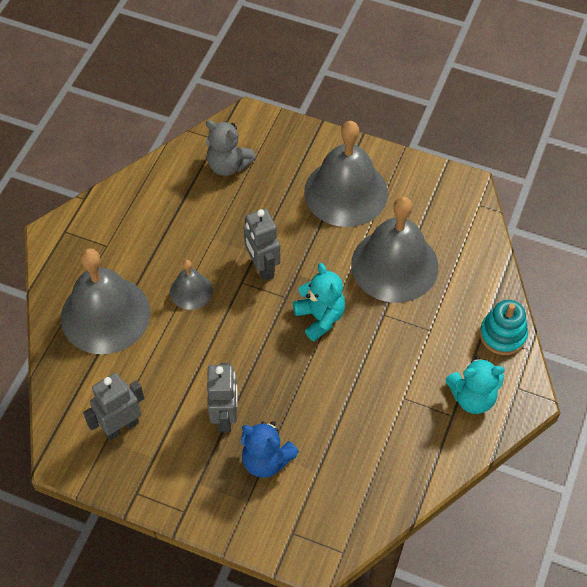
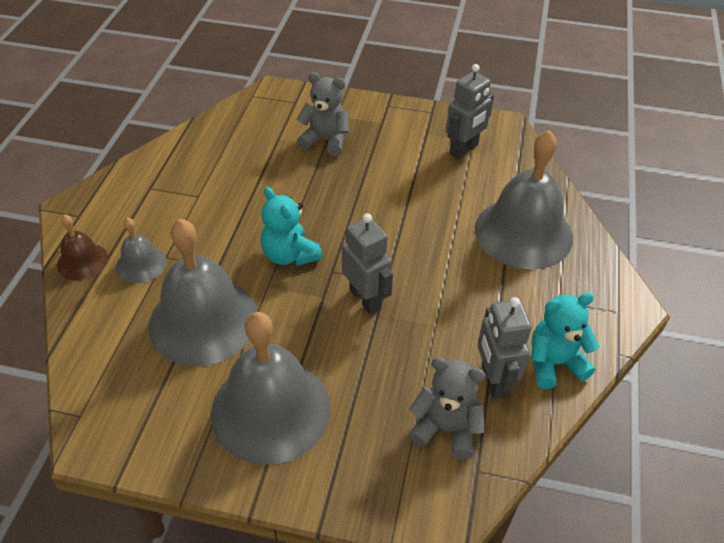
camera: 170 degrees right, 10 degrees down
grey bell [170,260,213,310] -> grey bell moved to [116,218,167,283]
grey robot [207,363,238,433] -> grey robot moved to [478,297,532,398]
blue teddy bear [241,421,299,478] -> grey teddy bear [296,72,349,156]
turquoise teddy bear [446,356,505,414] -> turquoise teddy bear moved to [531,293,599,389]
turquoise stacking toy [480,300,528,355] -> brown bell [57,215,108,280]

